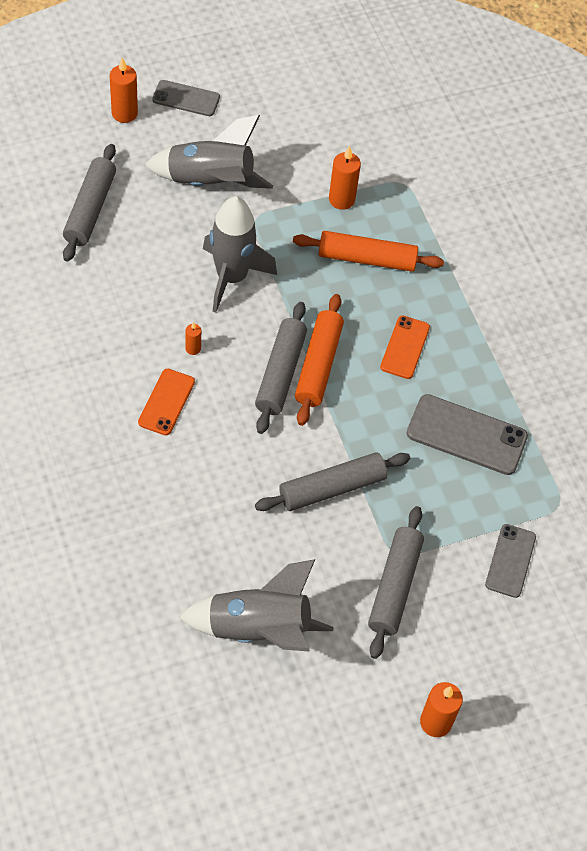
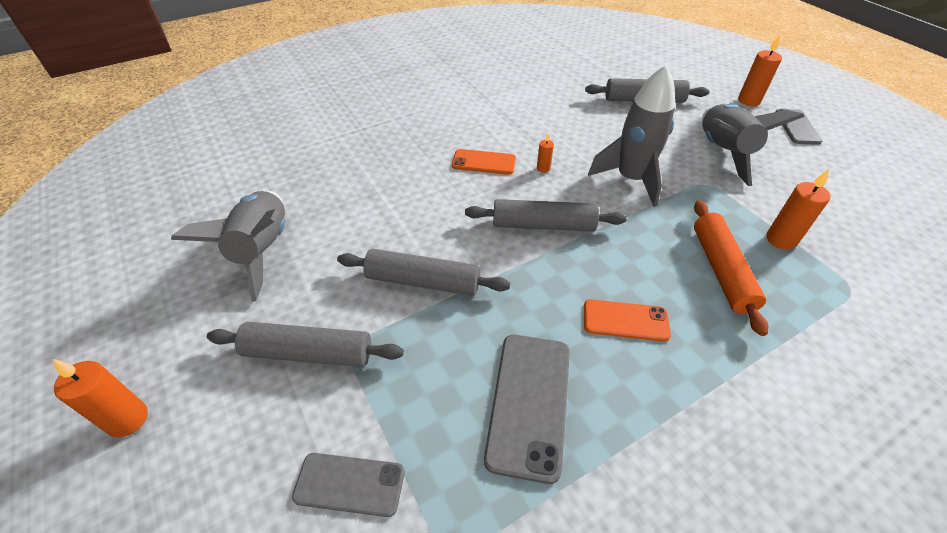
camera: 85 degrees right, 10 degrees down
grey rolling pin [255,452,410,511] -> grey rolling pin turned 45 degrees counterclockwise [337,249,510,296]
orange rolling pin [295,294,344,426] -> none

